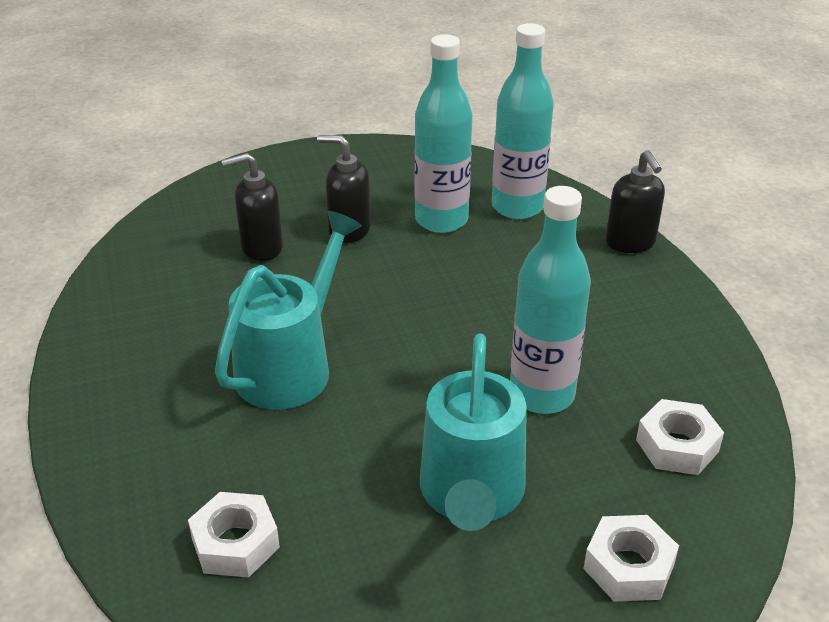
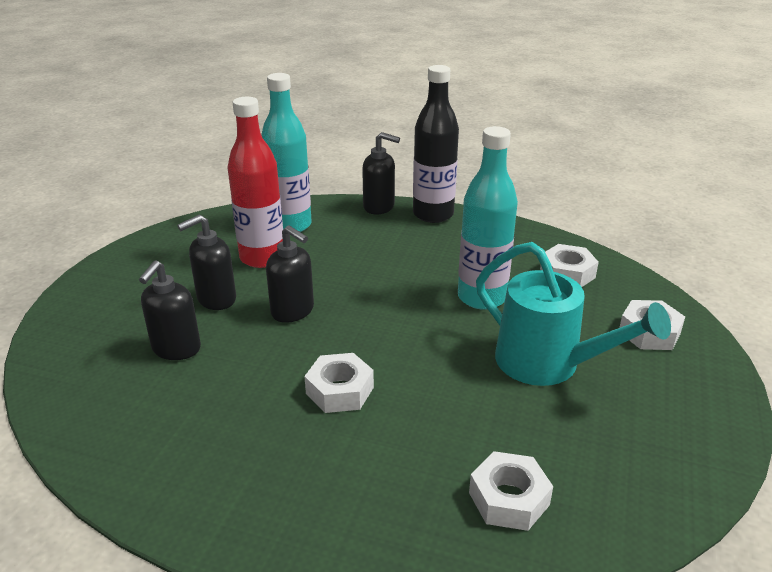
camera: 55 degrees left, 5 degrees down
turquoise watering can [215,211,362,410] -> white nut [304,353,374,413]
turquoise bottle [415,34,472,233] -> red bottle [228,97,283,268]
none -> black soap dispenser [266,225,314,323]
none -> black bottle [413,65,459,223]

